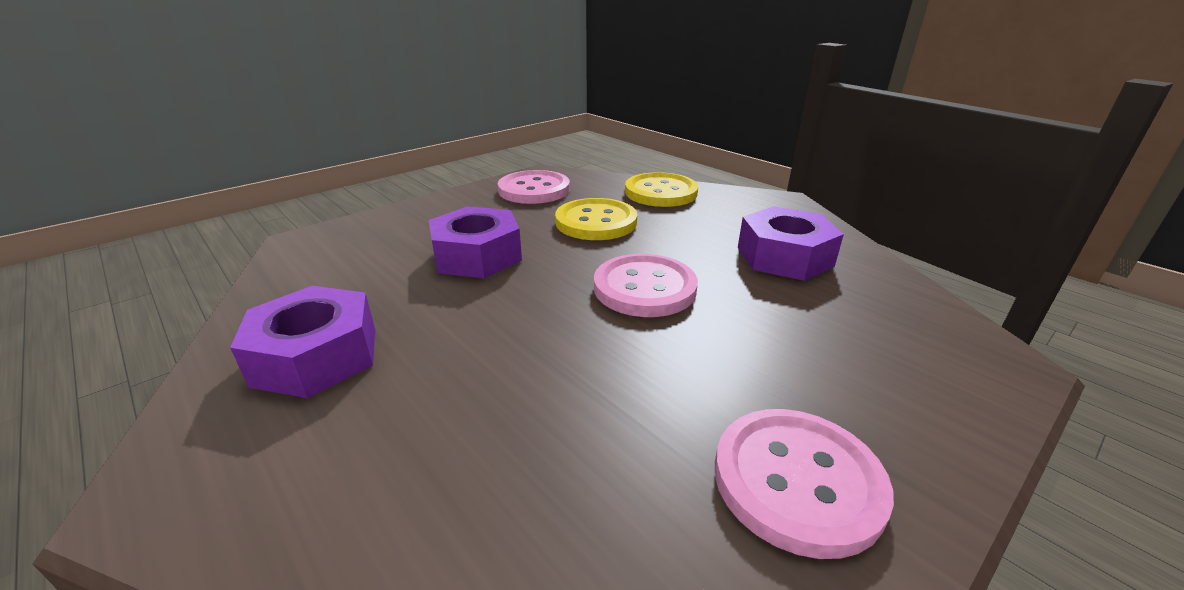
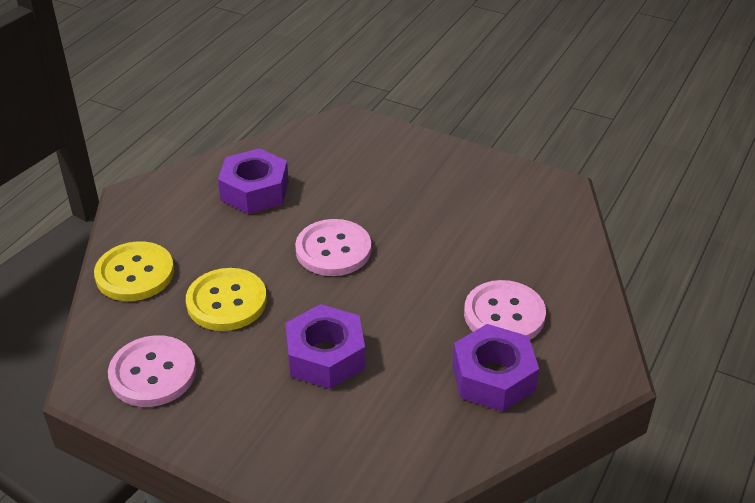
camera: 110 degrees left, 10 degrees up
pink button [715,409,894,559] -> pink button moved to [464,280,546,340]

